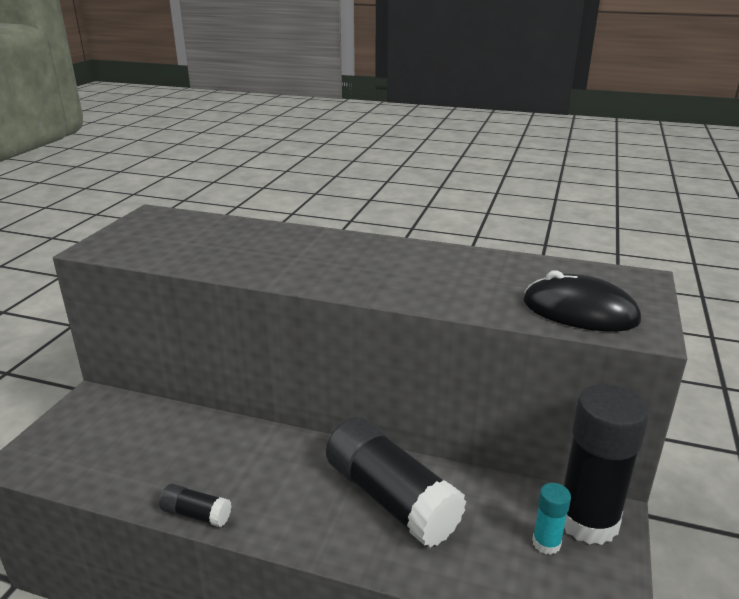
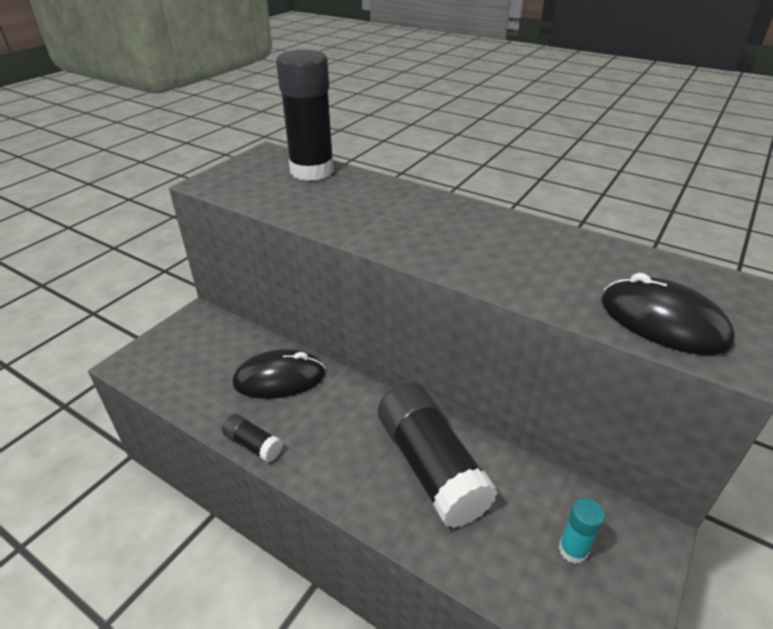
camera: 15 degrees right, 10 degrees up
black glue stick [564,384,650,545] -> black glue stick moved to [276,49,334,181]
none -> black mouse [232,349,326,399]

